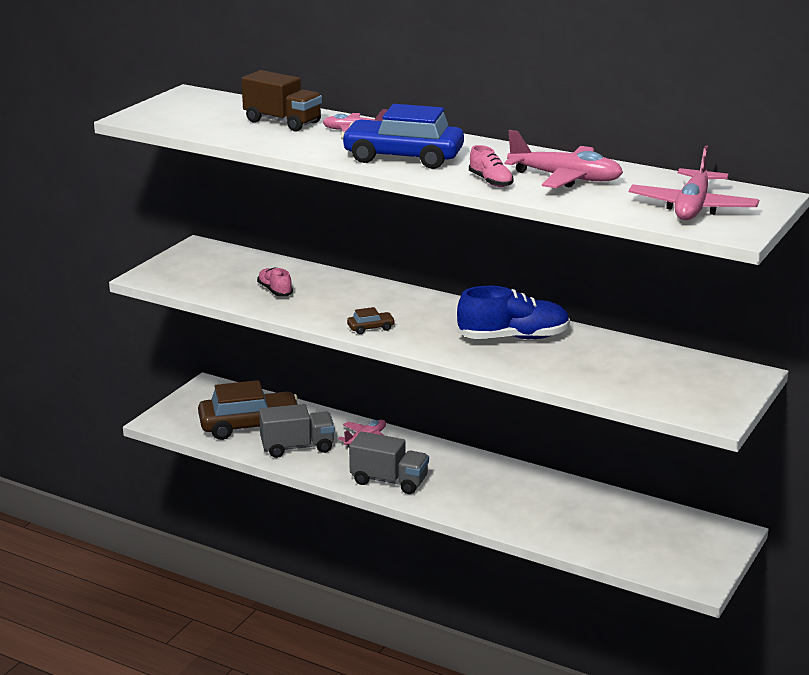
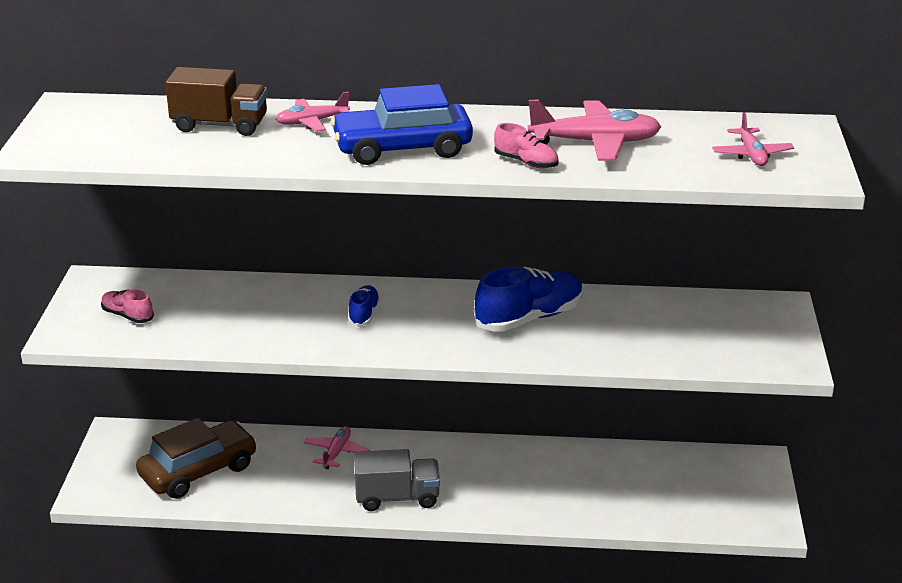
camera: 25 degrees left, 5 degrees up
pink shoe [257,267,293,296] -> pink shoe moved to [101,290,154,323]
grey truck [259,404,335,458] -> none
brown car [347,307,395,334] -> none
pink plane [629,145,759,220] -> pink plane [712,112,794,166], size x0.59
none -> blue shoe [348,285,380,327]

